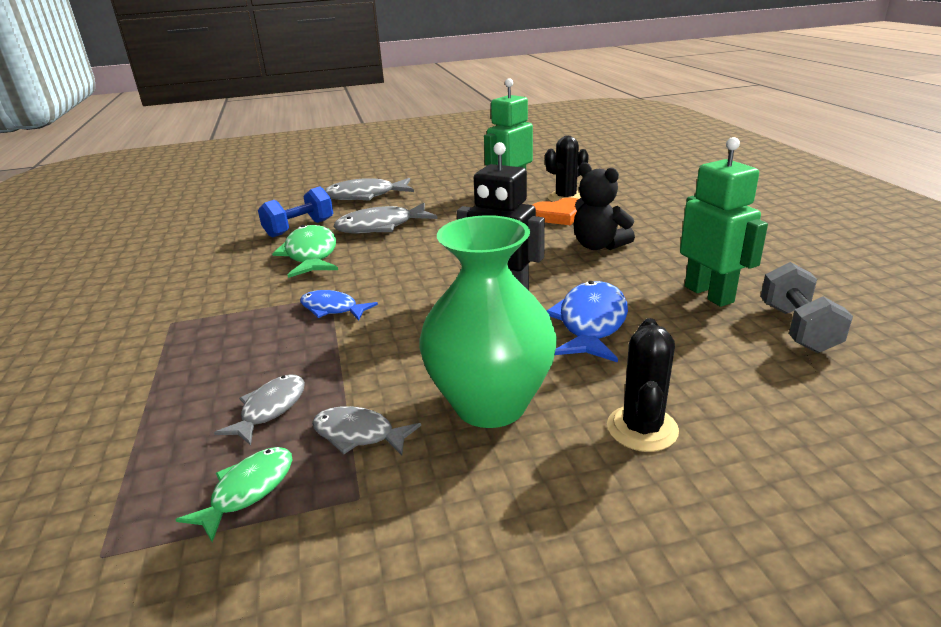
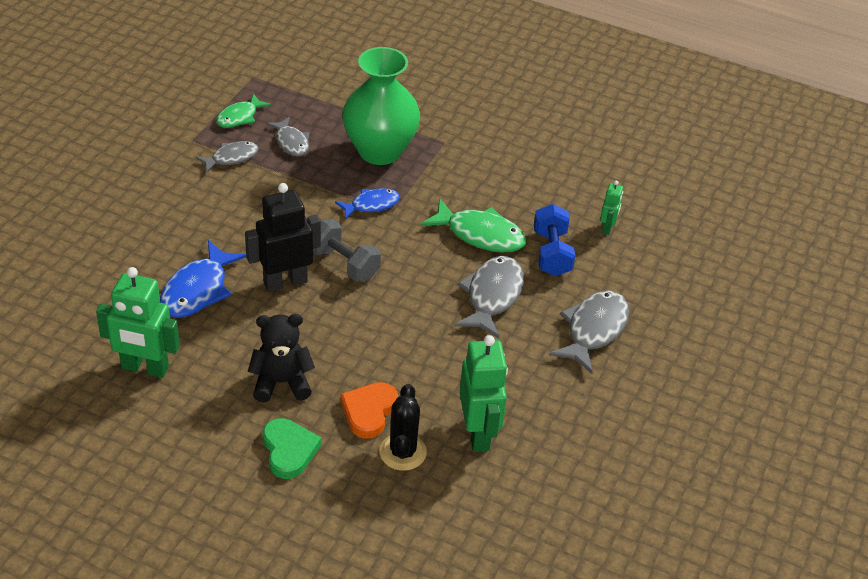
camera: 125 degrees right, 15 degrees up
green fish [175,447,292,542] -> green fish turned 60 degrees clockwise [216,94,271,128]
green vase [419,215,557,428] -> green vase moved to [342,47,420,165]
blue fish [547,281,628,363] -> blue fish turned 60 degrees clockwise [160,240,246,318]
black cactus [607,318,679,452] -> none
grey dumbbell [761,262,853,353] -> grey dumbbell moved to [313,219,381,282]
none -> green heart [263,418,321,479]
none -> green robot [600,181,623,235]

